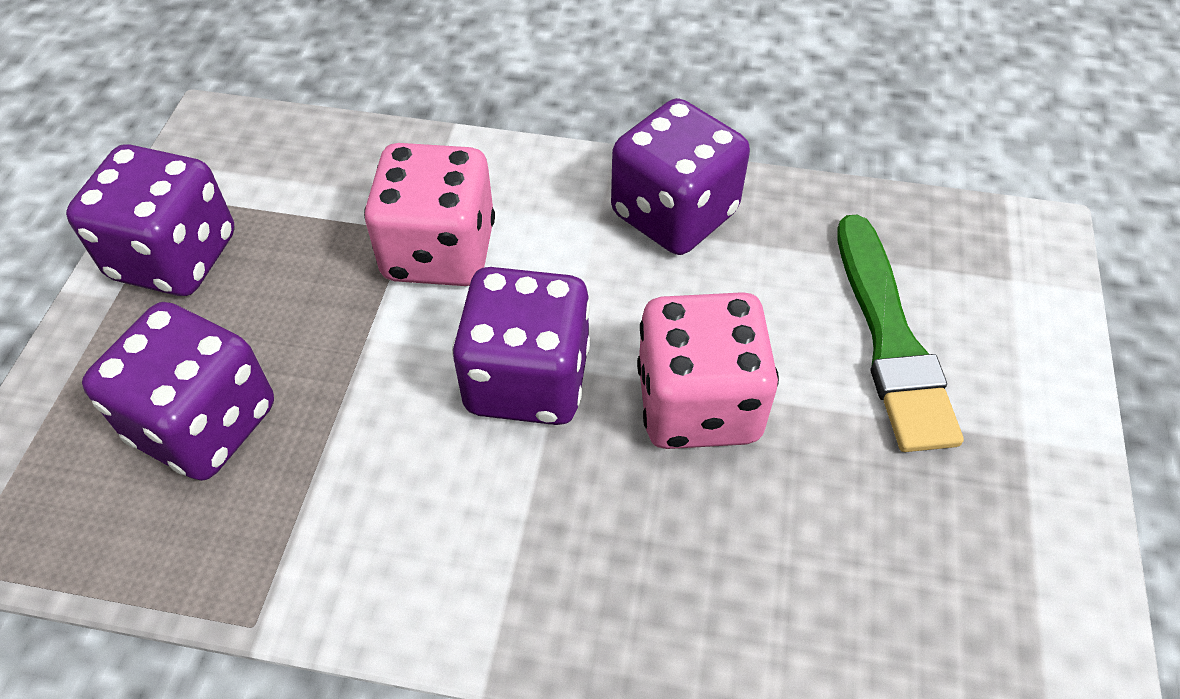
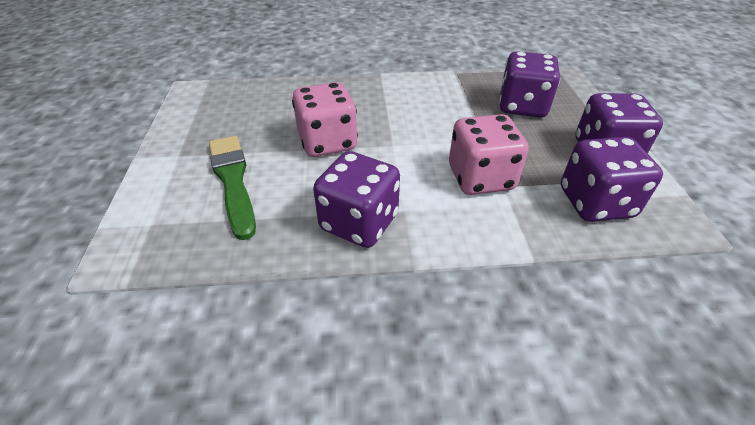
camera: 165 degrees right, 10 degrees down
purple dice [452,267,590,425] -> purple dice moved to [561,137,663,222]

